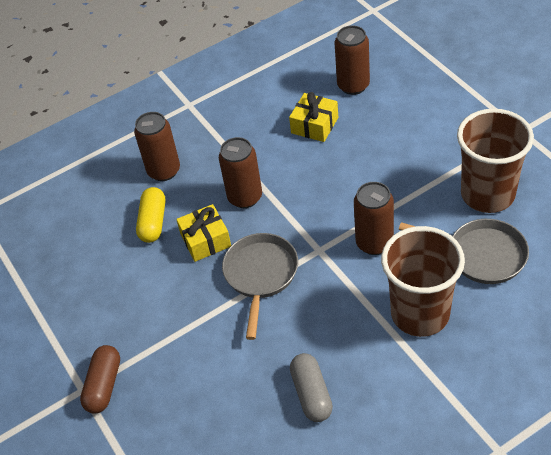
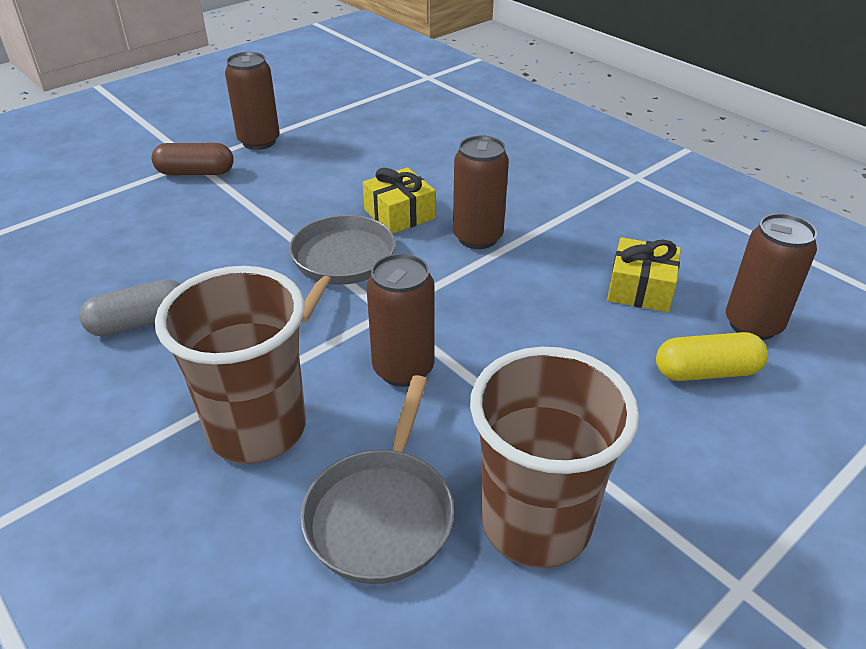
camera: 75 degrees right, 10 degrees down
brown can [134,112,180,181] -> brown can moved to [225,52,280,150]
yellow capsule [136,187,166,243] -> yellow capsule moved to [656,332,768,381]
grey pan [222,233,298,340] -> grey pan turned 75 degrees counterclockwise [289,215,396,322]

